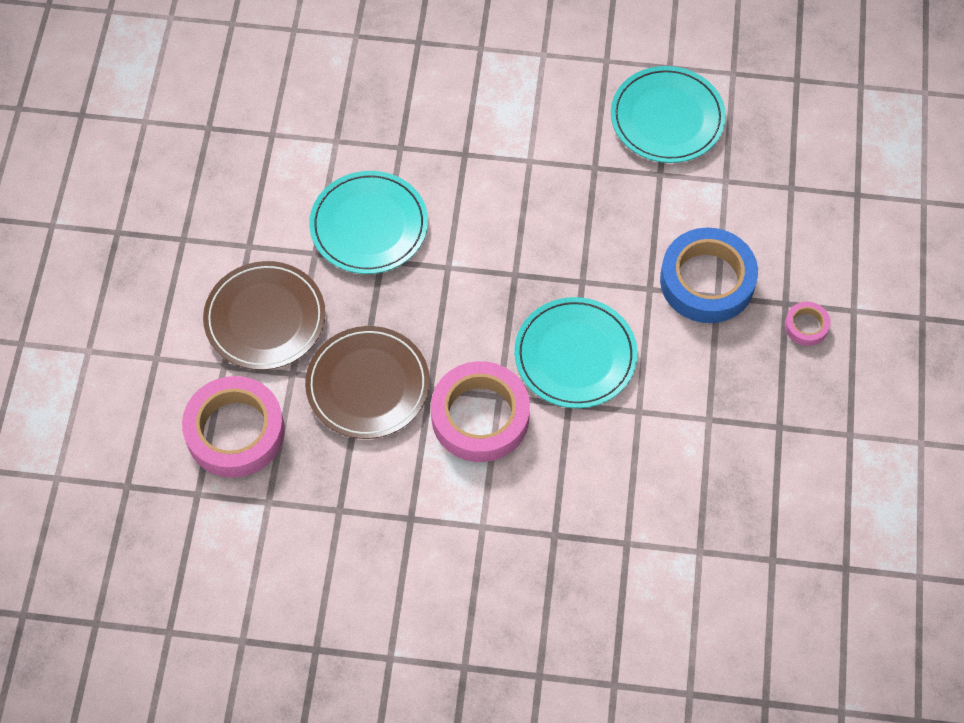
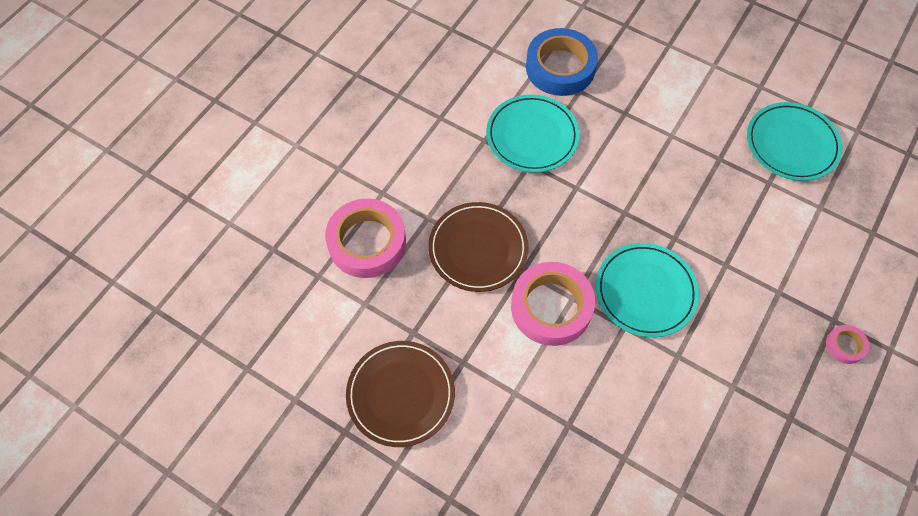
camera: 25 degrees right, 0 degrees up
brown plate [203,261,326,370] -> brown plate moved to [346,341,455,447]
blue tape [660,228,758,323] -> blue tape moved to [526,28,598,96]

